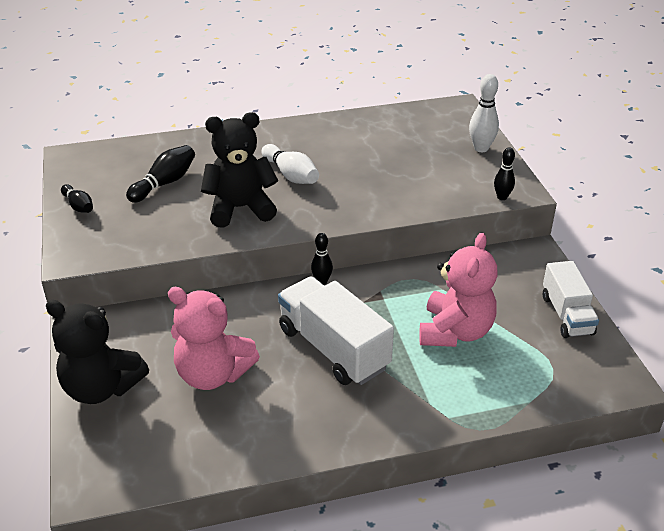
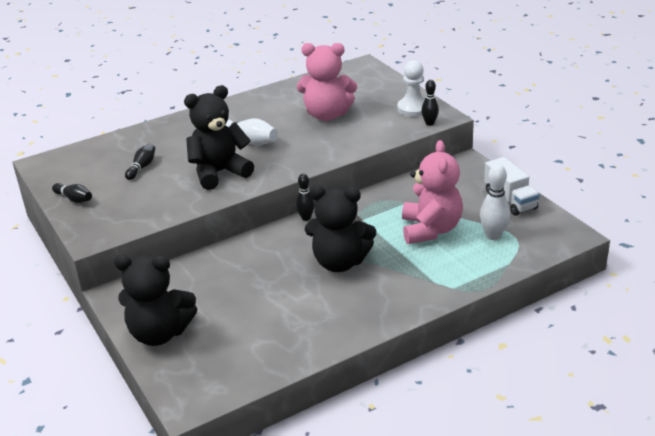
camera: 15 degrees left, 5 degrees down
black bowling pin [126,145,195,203] -> black bowling pin [125,144,155,180], size x0.65
pink teddy bear [168,287,260,390] -> pink teddy bear moved to [297,43,357,121]
white truck [278,277,394,385] -> black teddy bear [305,185,376,272]
white bowling pin [469,74,499,152] -> white bowling pin moved to [480,164,510,240]
none -> white pawn [397,60,425,117]

